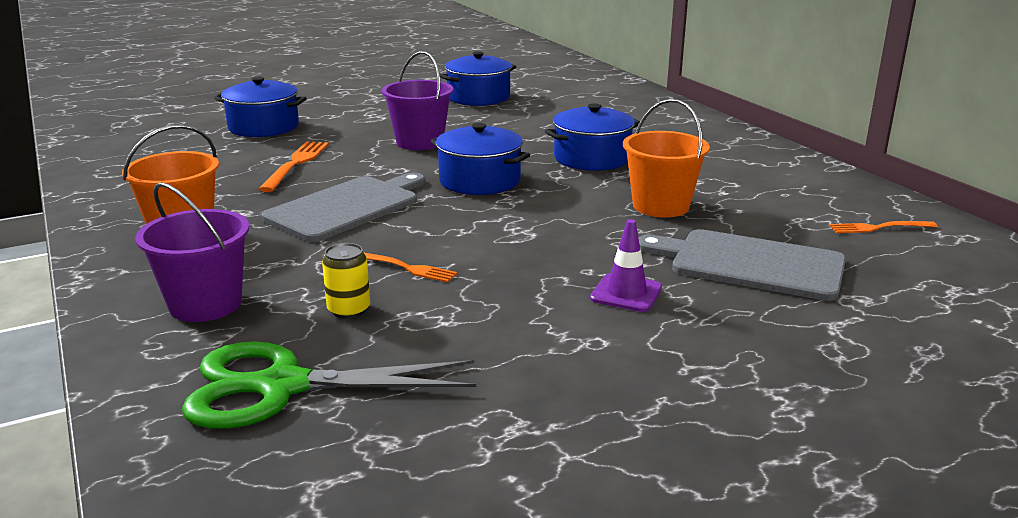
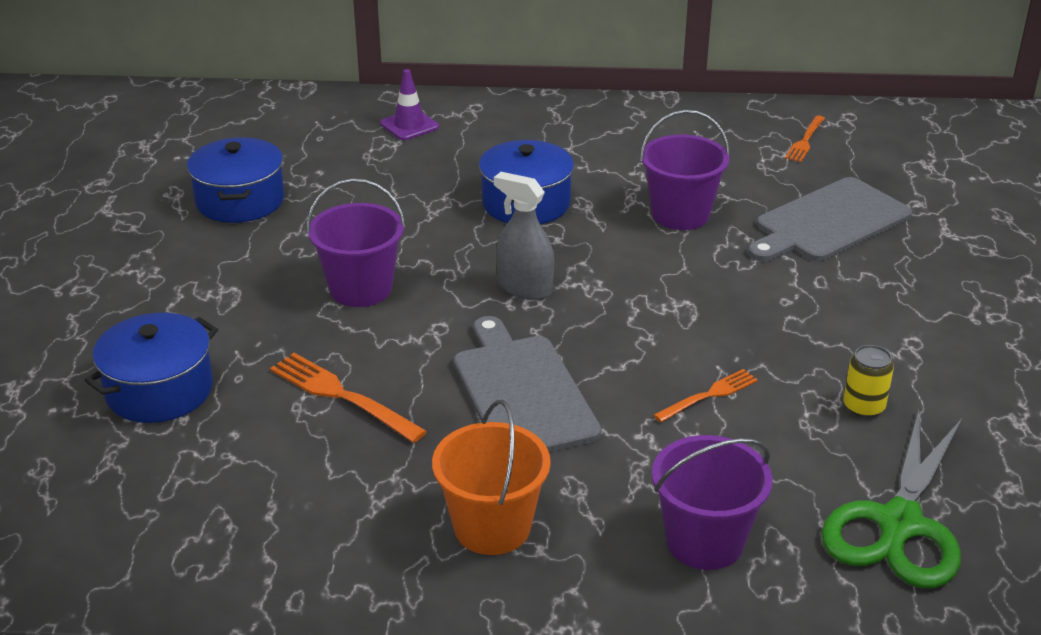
camera: 60 degrees left, 10 degrees up
yellow can [322,243,370,319] -> yellow can moved to [843,345,894,418]
blue pot [431,123,530,195] -> grey spray bottle [494,172,554,300]
purple traffic cone [590,219,662,312] -> purple traffic cone moved to [380,69,439,140]
orange bucket [623,99,710,218] -> purple bucket [640,110,730,230]

